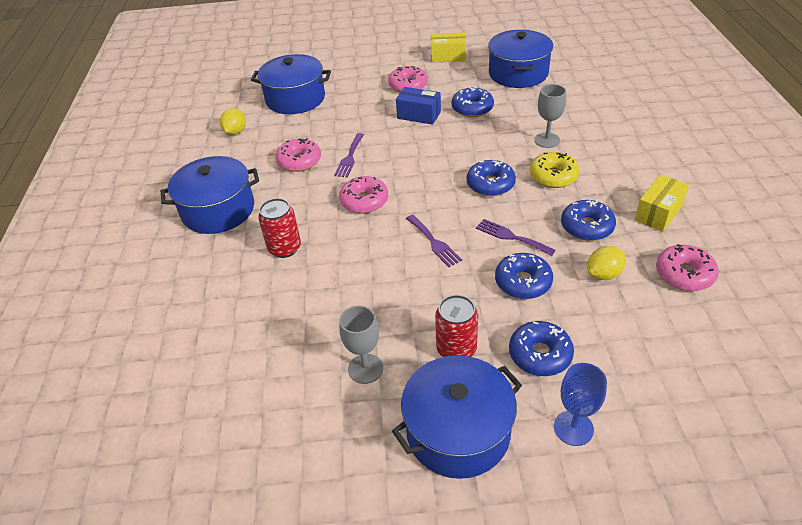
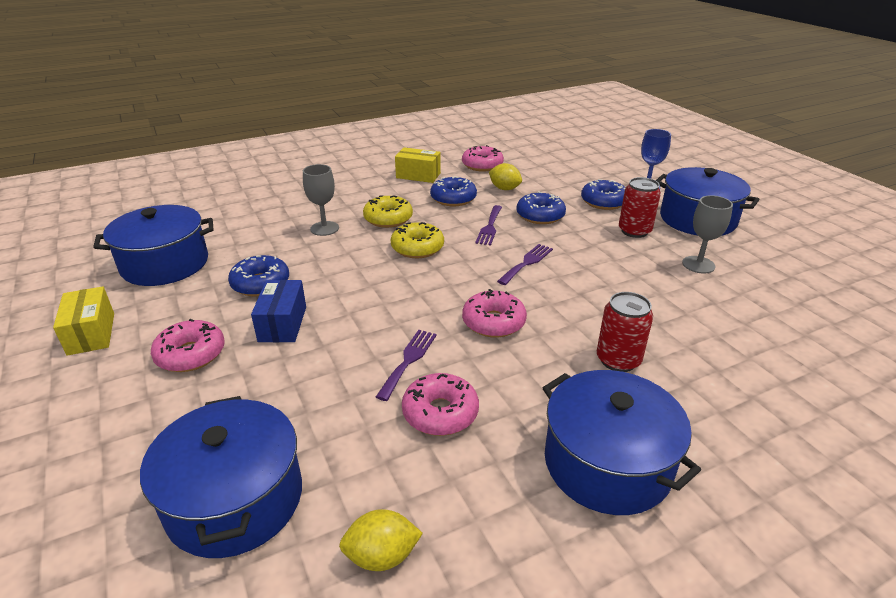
camera: 115 degrees left, 10 degrees down
purple fork [334,133,364,178] -> purple fork turned 60 degrees counterclockwise [376,330,437,401]
blue donut [467,160,516,196] -> yellow donut [391,222,444,258]

